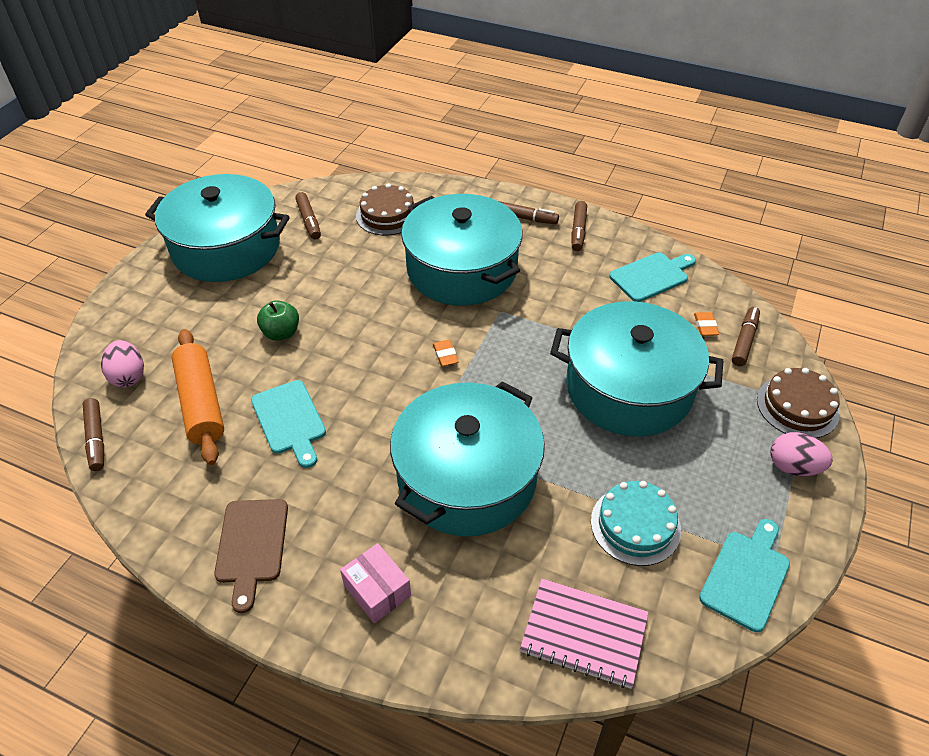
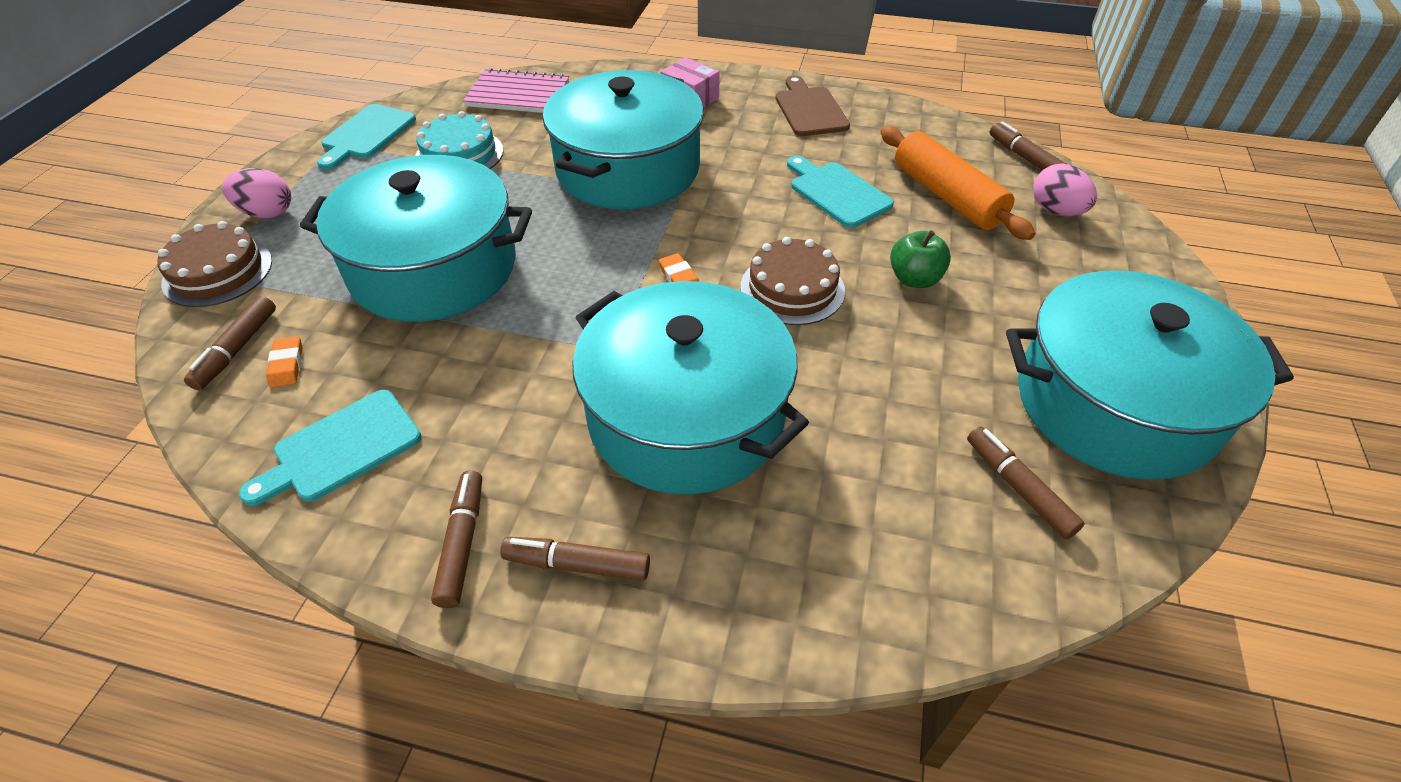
camera: 170 degrees right, 0 degrees up
brown cake [356,183,414,236] -> brown cake moved to [741,237,845,325]

